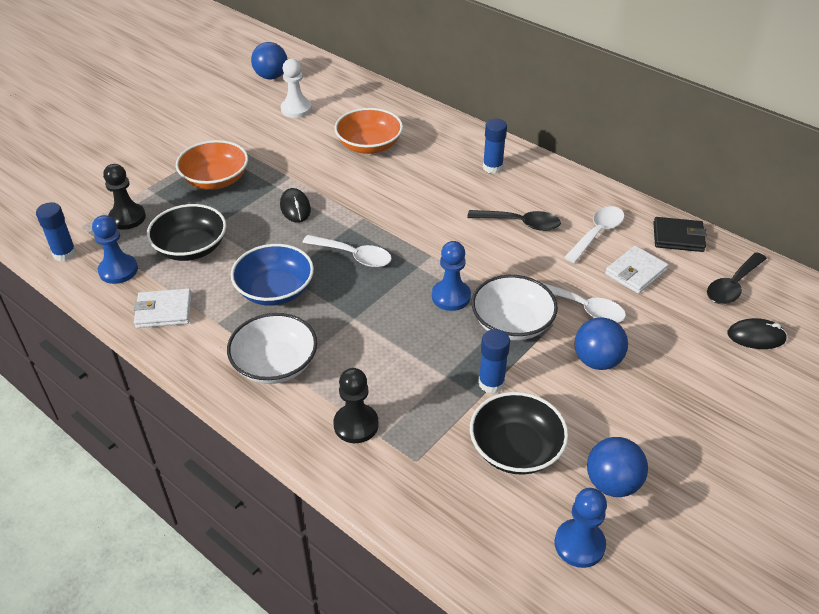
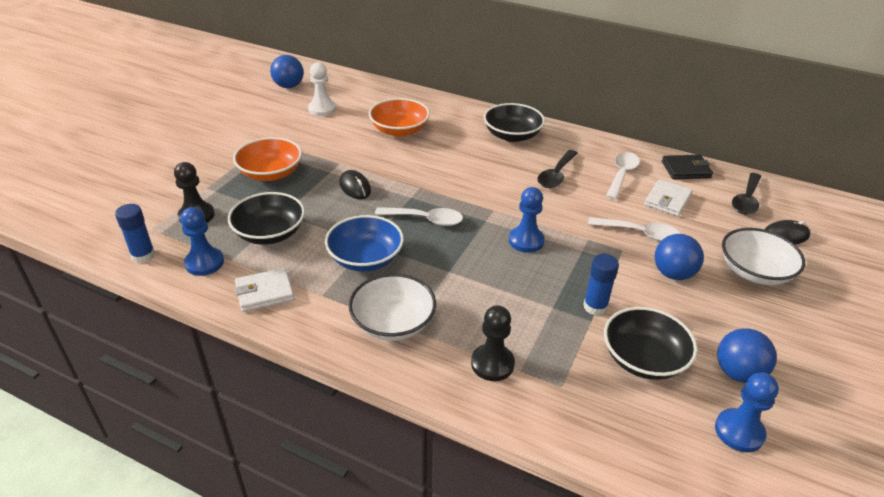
camera: 15 degrees left, 5 degrees down
black spoon [467,210,561,231] -> black spoon turned 120 degrees clockwise [537,150,578,188]
white bowl [472,275,558,341] -> white bowl moved to [722,228,805,285]
blue glue stick [483,119,507,174] -> black bowl [484,103,545,142]

